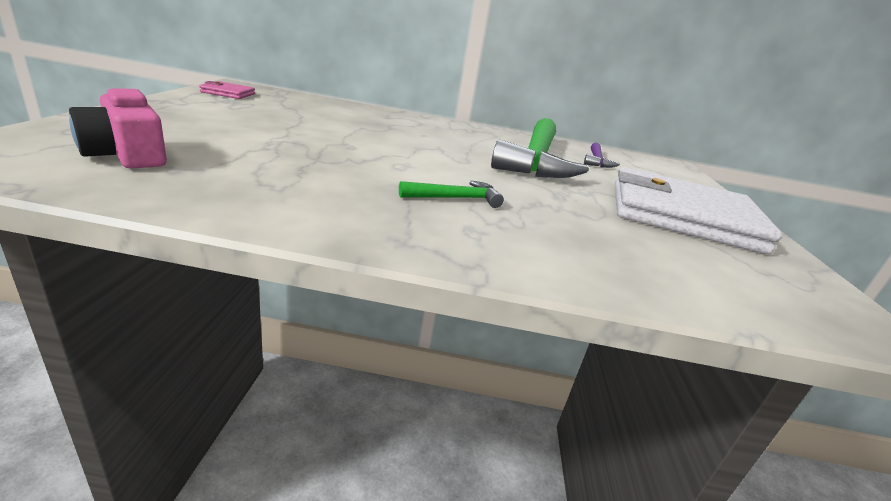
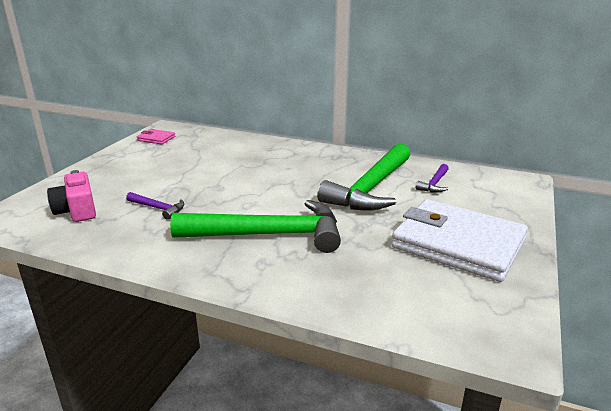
camera: 20 degrees right, 0 degrees up
green hammer [399,181,504,208] -> green hammer [170,200,341,253], size x2.33
none -> purple hammer [126,192,185,220]

